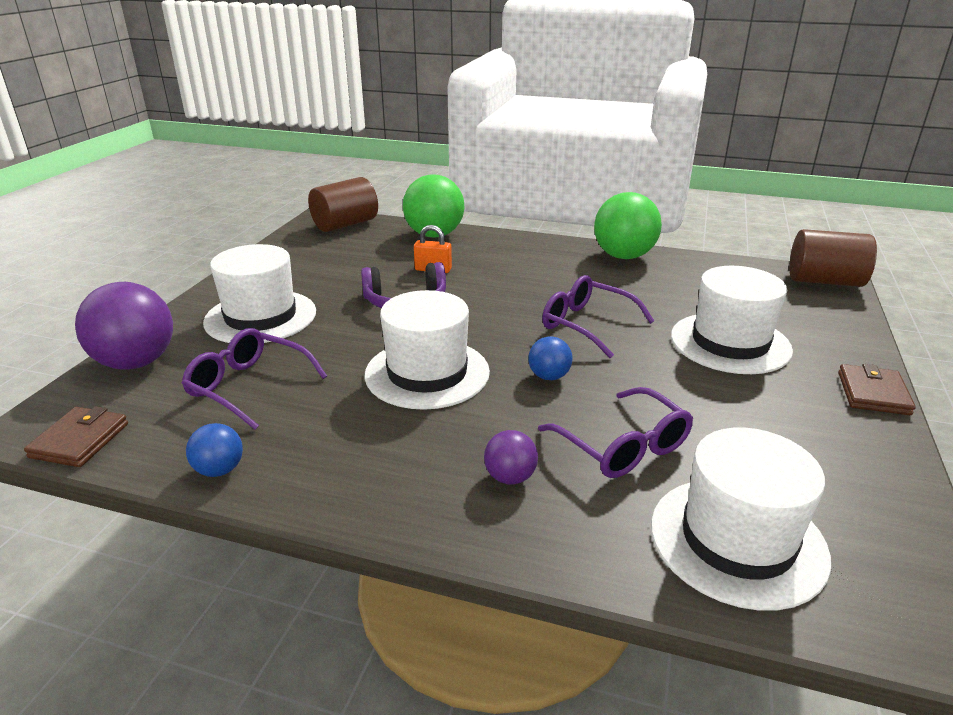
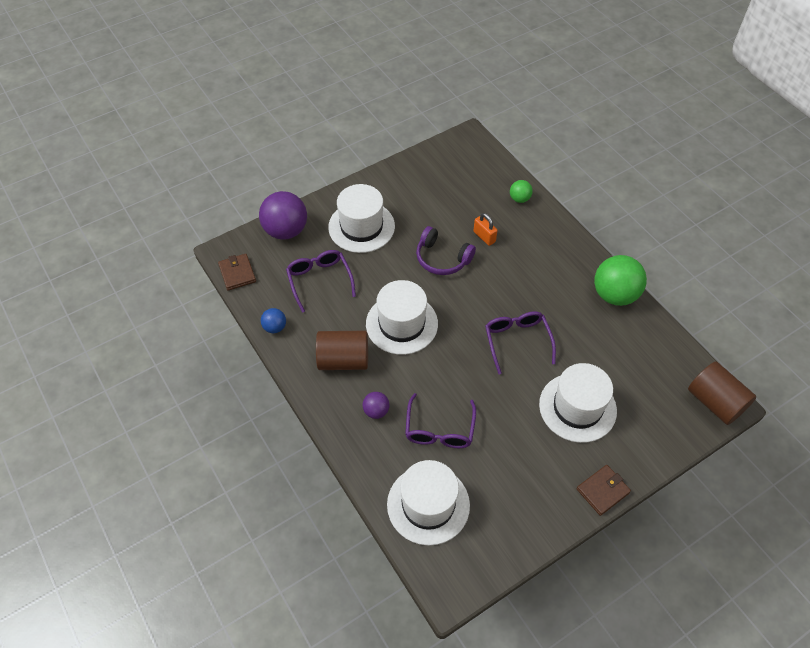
camera: 40 degrees right, 25 degrees up
brown wallet [24,406,128,467] -> brown wallet turned 75 degrees counterclockwise [218,254,256,291]
brown cylinder [308,177,378,232] -> brown cylinder moved to [316,331,368,370]
green ball [403,175,465,238] -> green ball [510,180,533,203], size x0.49
blue ball [528,336,573,380] -> none

